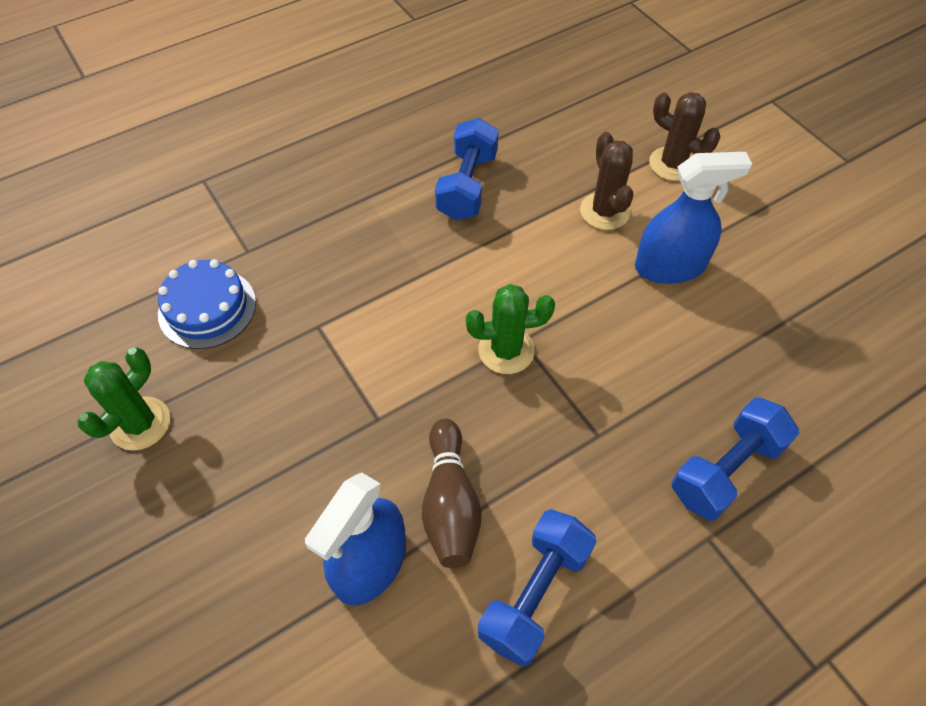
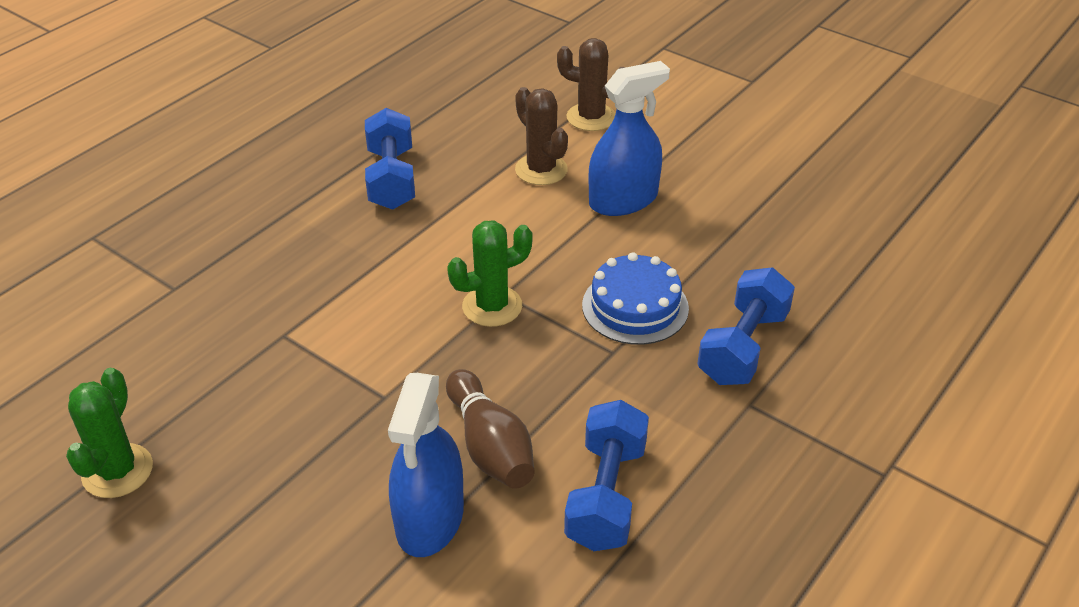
camera: 20 degrees left, 15 degrees down
blue cake [158,259,256,349] -> blue cake moved to [582,252,689,345]

